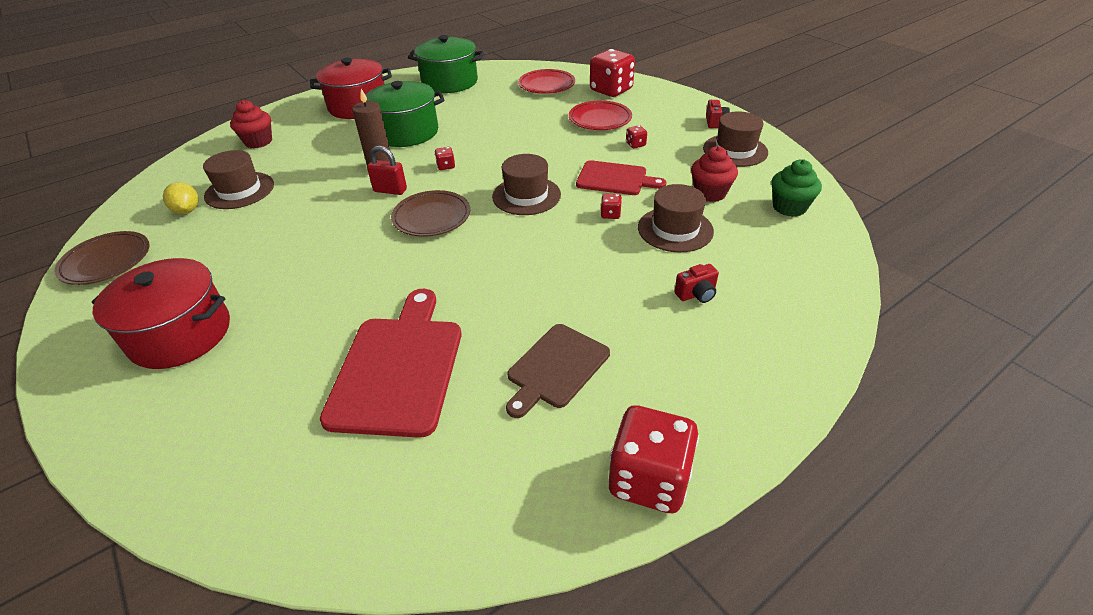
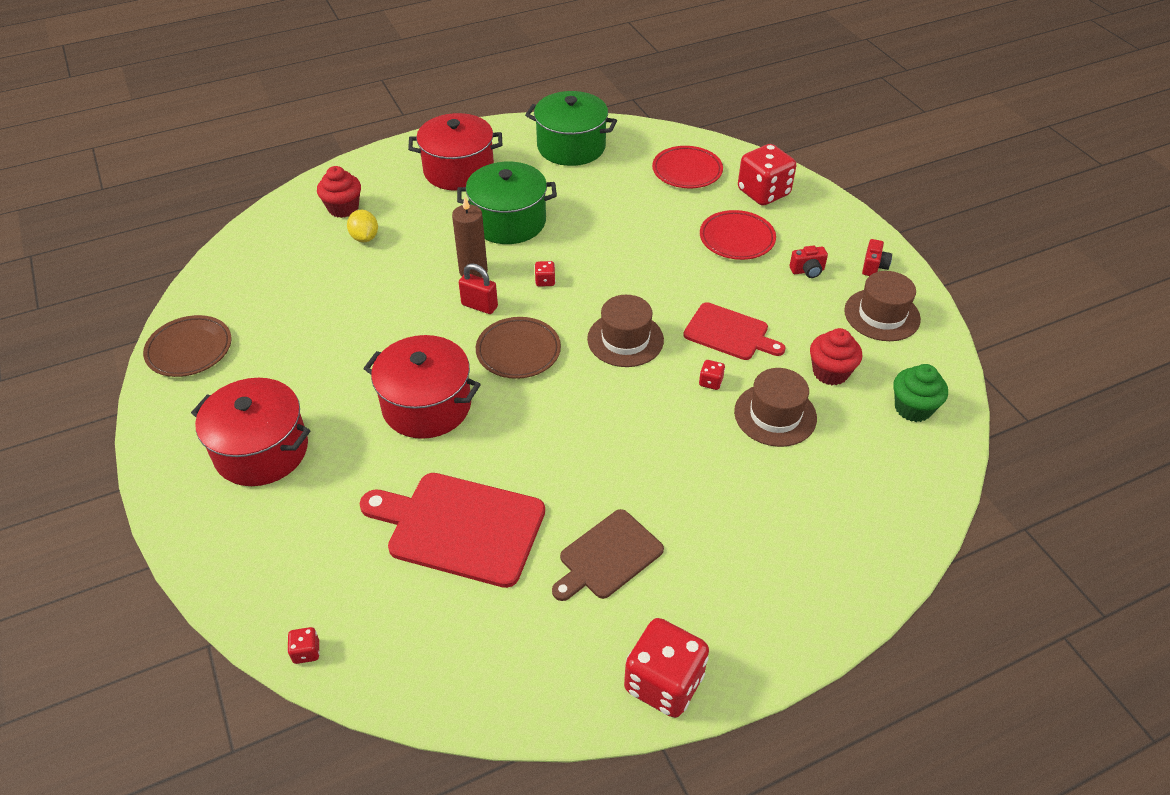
camera: 10 degrees right, 5 degrees up
yellow lemon [163,182,199,214] -> yellow lemon moved to [347,210,378,242]
brown hat [203,150,274,209] -> none
red cutting board [320,289,461,438] -> red cutting board turned 90 degrees counterclockwise [359,473,545,588]
red dice [626,125,647,148] -> red dice moved to [287,627,320,664]
red camera [674,264,719,303] -> red camera moved to [789,245,828,278]
none -> red pot [363,335,481,439]

